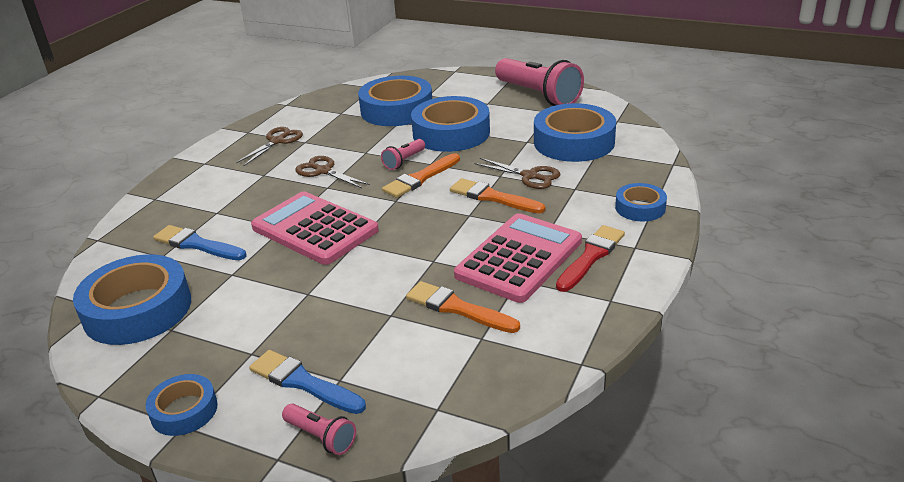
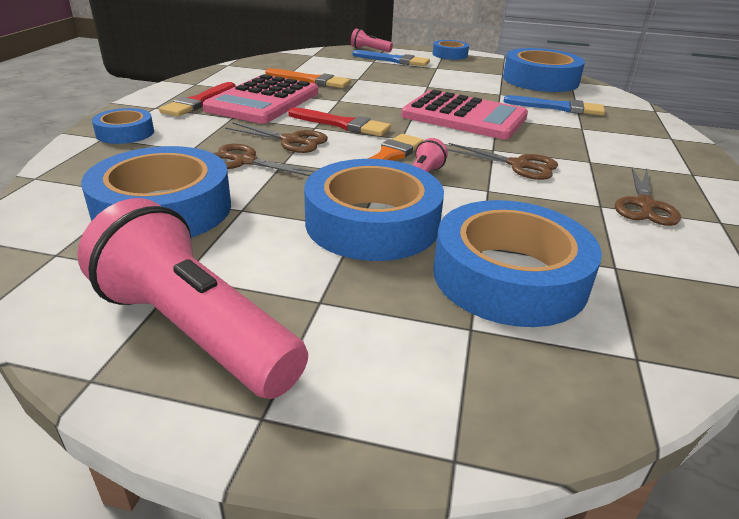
camera: 165 degrees right, 0 degrees up
orange brush [450,178,545,213] -> brown scissors [225,122,328,153]
none -> red brush [288,107,391,136]

